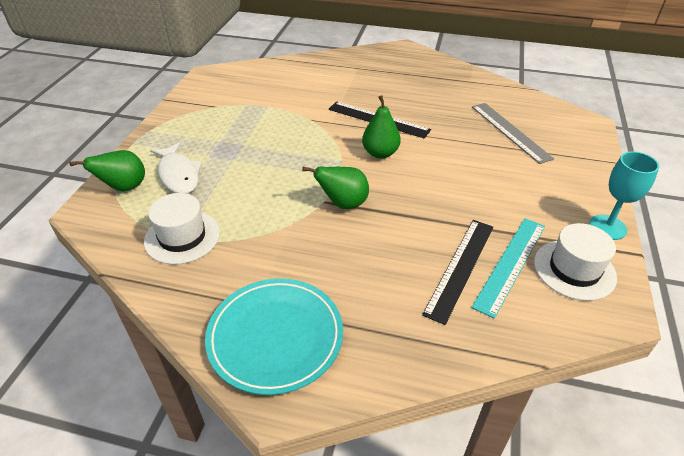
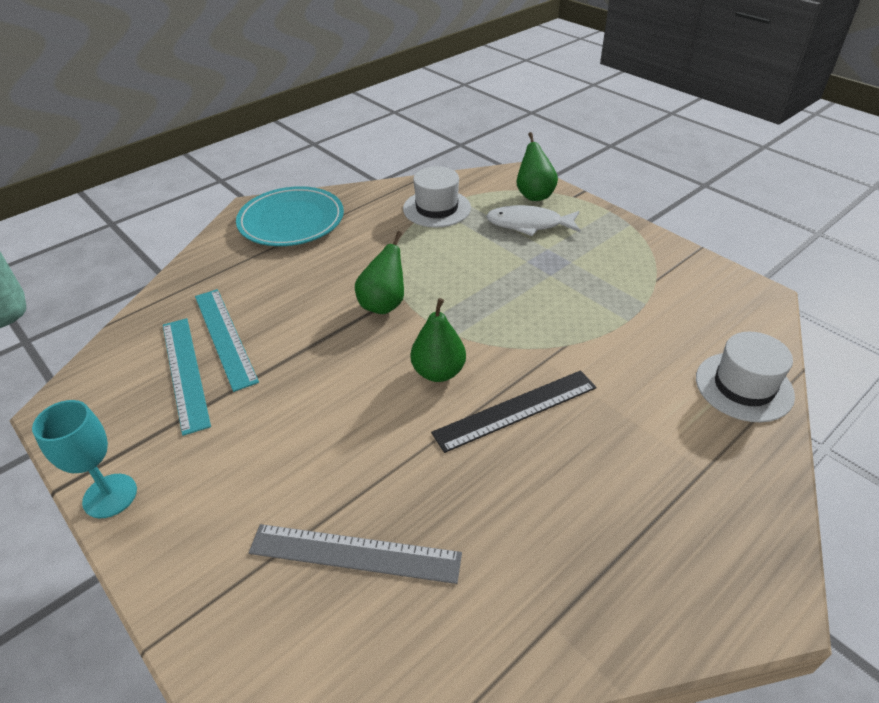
camera: 125 degrees right, 0 degrees up
black ruler [422,220,493,325] -> turquoise ruler [195,289,259,392]
white hat [534,223,617,301] -> white hat moved to [696,332,795,422]

